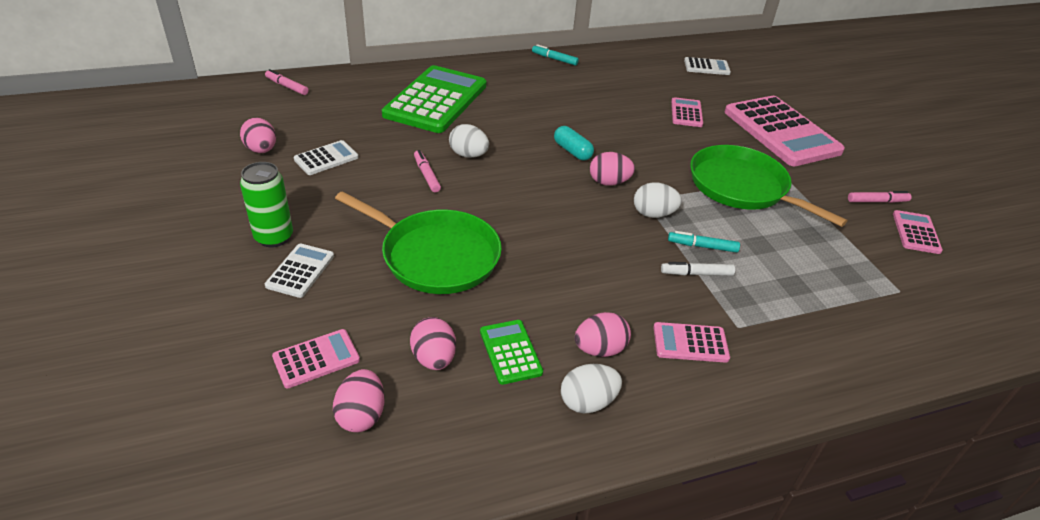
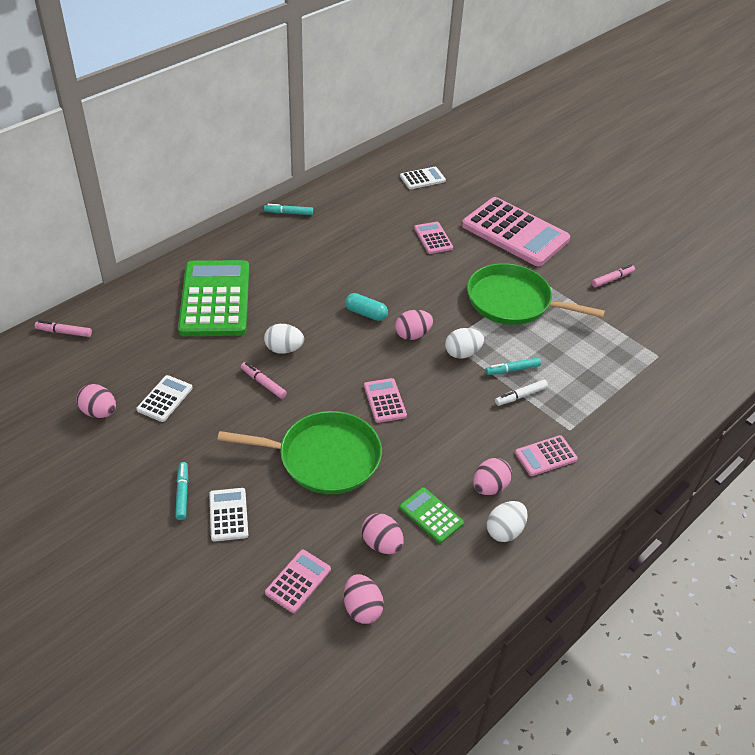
camera: 25 degrees left, 5 degrees up
green can [240,162,293,247] -> turquoise marker [175,462,188,520]
pink calculator [893,210,943,254] -> pink calculator moved to [364,378,407,423]

